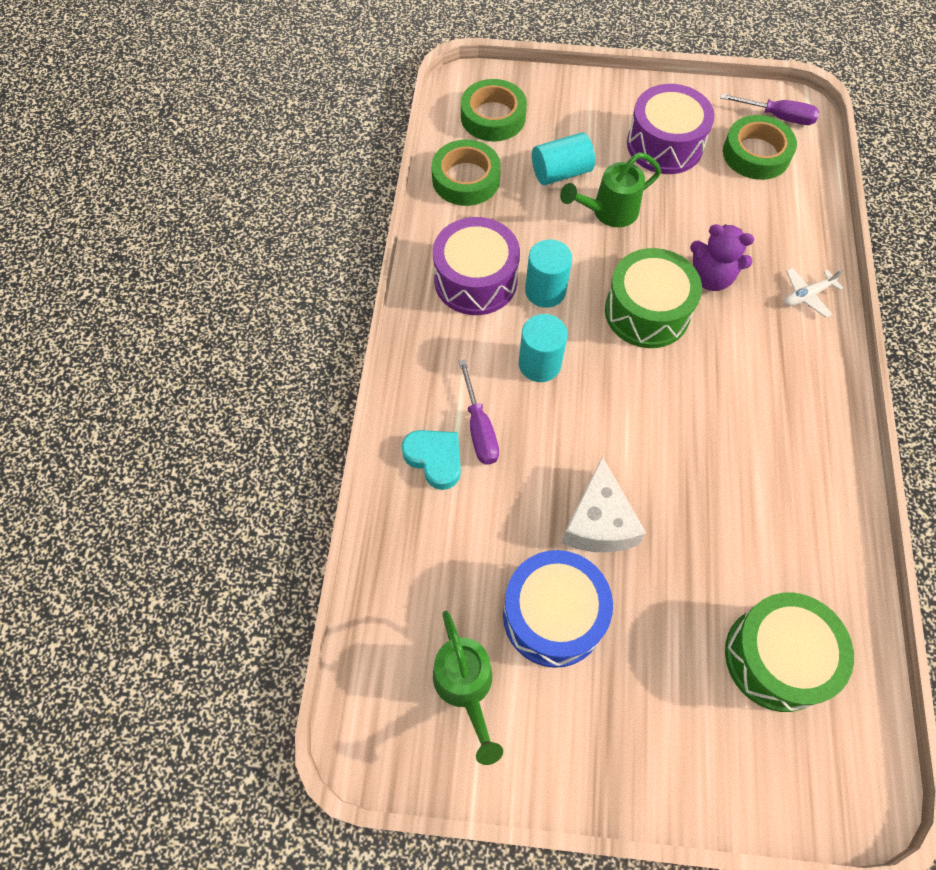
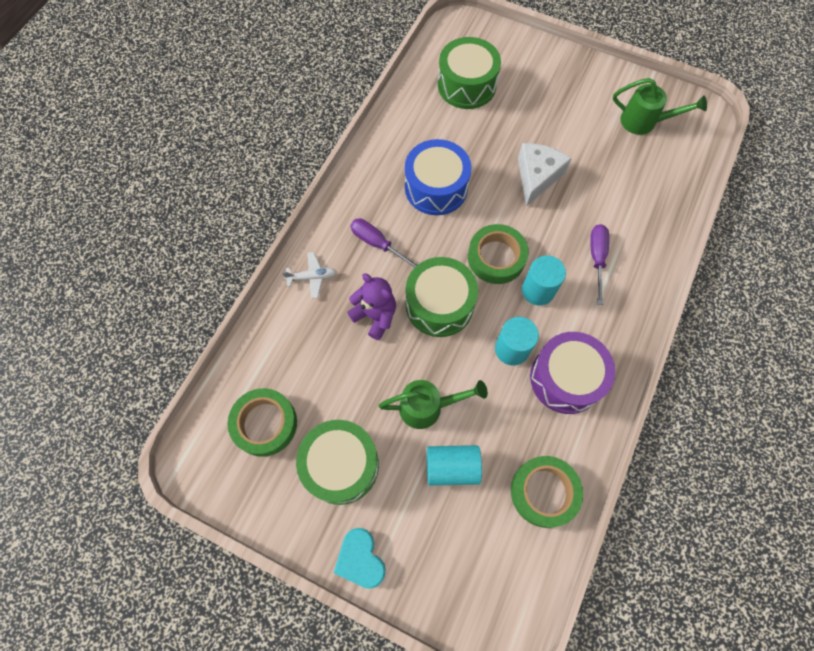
camera: 160 degrees left, 5 degrees up
turquoise heart [402,430,461,490] -> turquoise heart moved to [334,528,386,589]
green watering can [433,611,503,765] -> green watering can turned 105 degrees clockwise [613,78,707,135]
green tape [461,79,527,141] -> green tape moved to [468,224,529,284]
blue drum [503,550,613,668] -> blue drum moved to [405,139,471,215]
purple drum [627,84,715,174] -> green drum [296,420,379,505]
purple screwdriver [720,94,819,125] -> purple screwdriver moved to [350,218,418,268]

